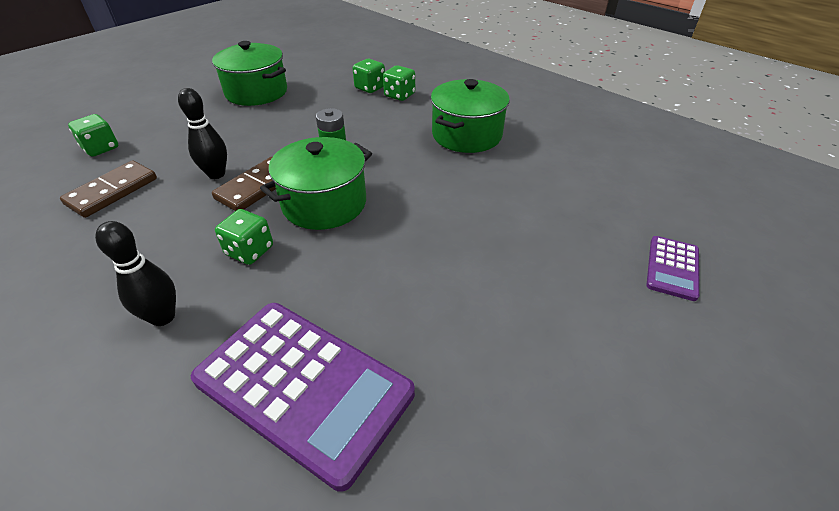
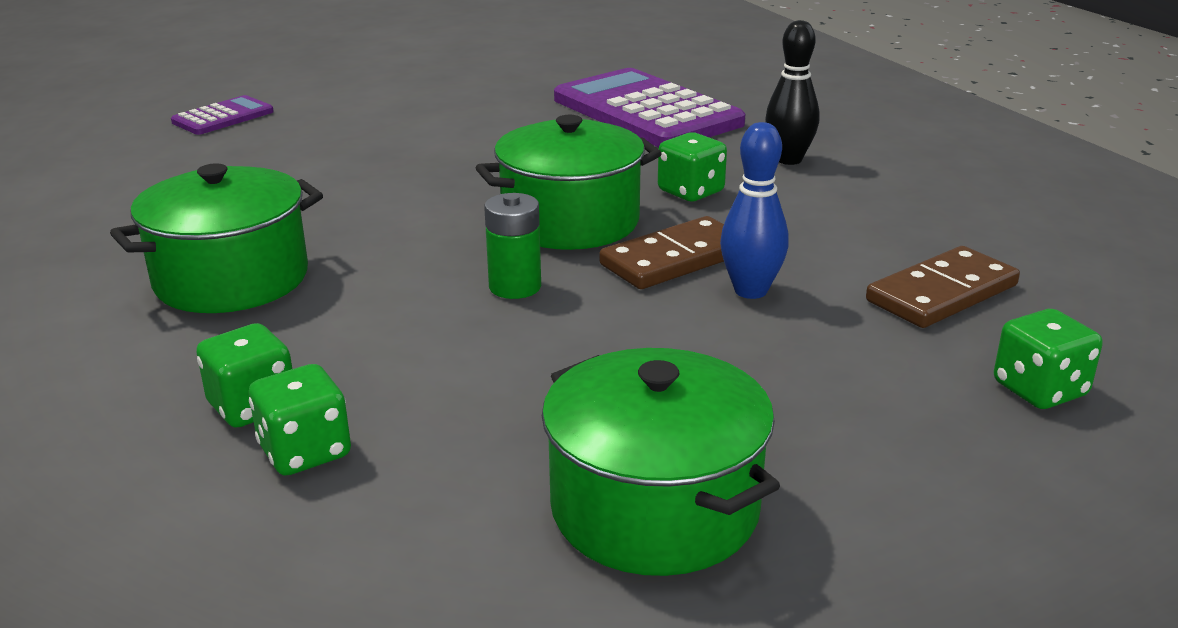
camera: 160 degrees left, 15 degrees down
black bowling pin [178,88,227,179] -> blue bowling pin [720,122,789,299]

